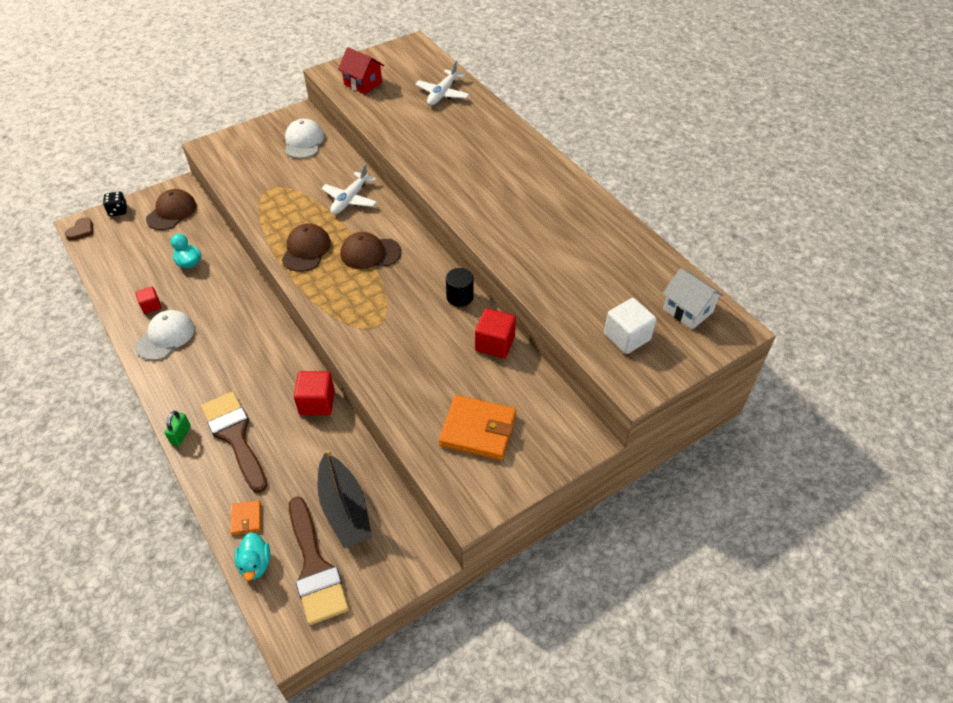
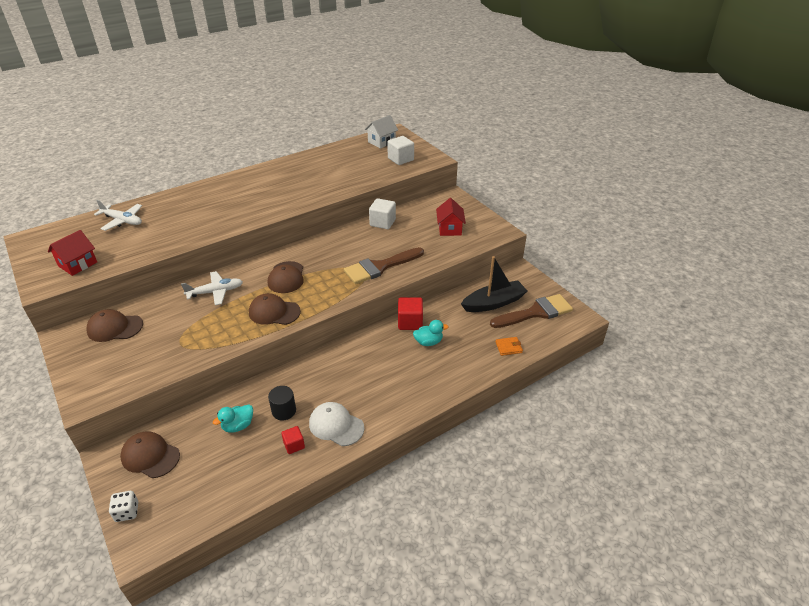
camera: 90 degrees left, 10 degrees down
brown heart [65,218,93,240] -> none
black dice [103,192,127,216] -> white dice [109,491,138,522]
green padlock [165,411,191,446] -> none
brown brush [201,391,267,493] -> brown brush moved to [344,247,424,284]
turquoise duck [234,532,270,581] -> turquoise duck moved to [413,320,449,346]
white cap [285,119,324,159] -> brown cap [86,309,143,342]
white plane [321,164,377,214] -> white plane turned 45 degrees counterclockwise [181,271,243,305]
orange wallet [439,395,516,461] -> red house [436,198,466,236]
black cylinder [446,268,474,307] -> black cylinder moved to [268,386,296,420]
red cube [475,308,516,358] -> white cube [369,198,396,229]

